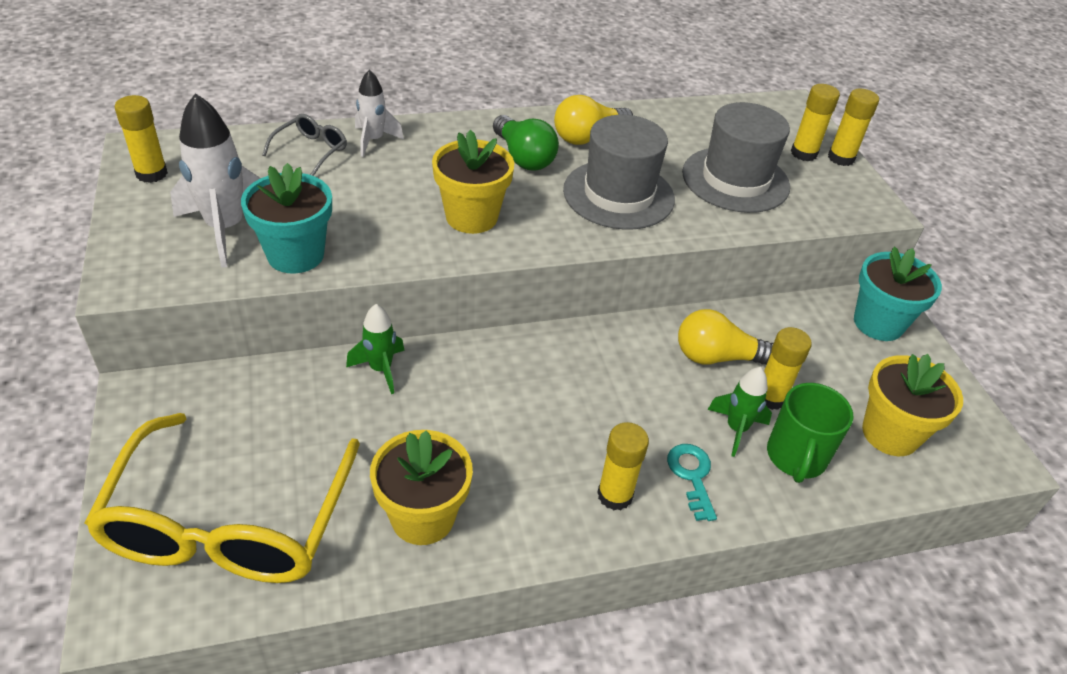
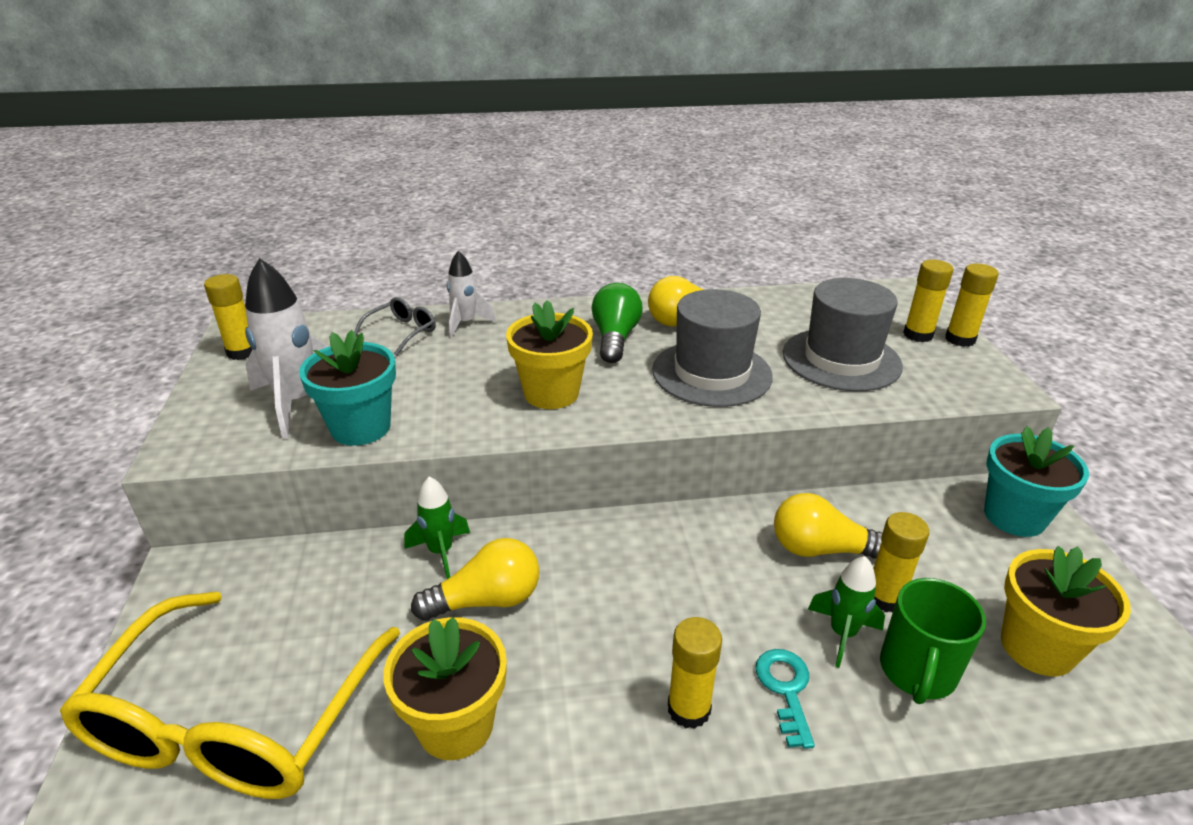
camera: 10 degrees right, 10 degrees down
green light bulb [493,115,559,170] -> green light bulb turned 150 degrees counterclockwise [591,283,642,363]
none -> yellow light bulb [411,538,539,621]

